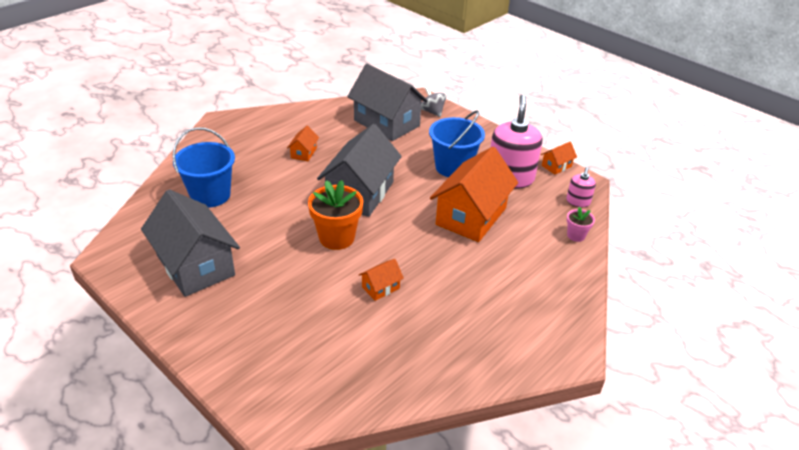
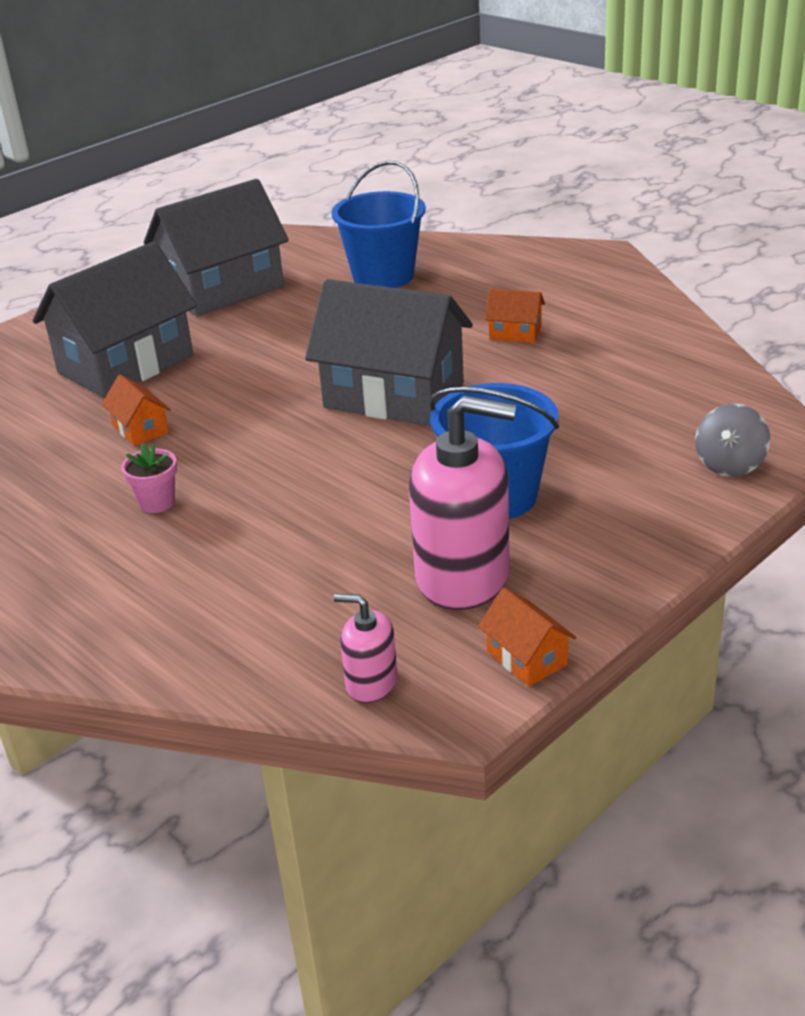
camera: 95 degrees right, 5 degrees down
orange flower pot [308,180,363,250] -> none
grey house [347,64,428,141] -> grey house moved to [33,241,197,398]
grey spinning top [421,86,446,117] -> grey spinning top turned 150 degrees clockwise [695,404,770,477]
orange house [430,147,518,242] -> none
pink flower pot [567,206,595,242] -> pink flower pot moved to [121,443,177,513]

